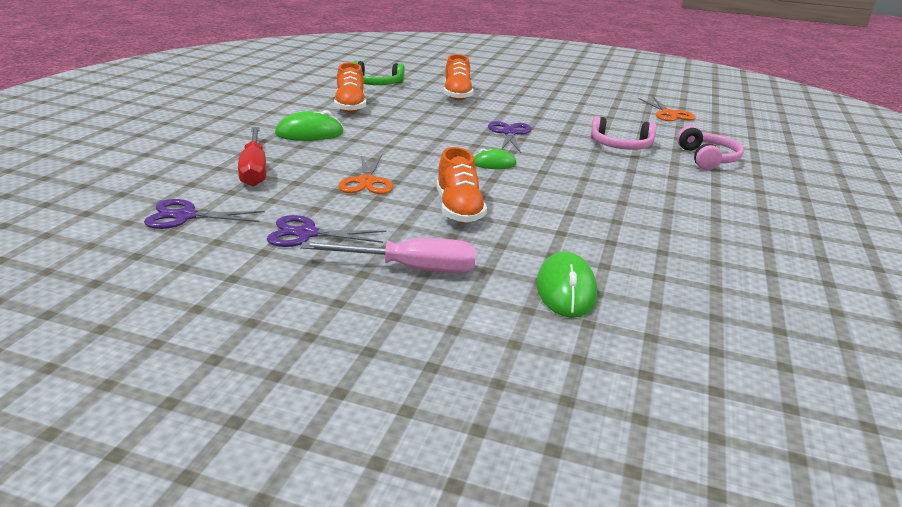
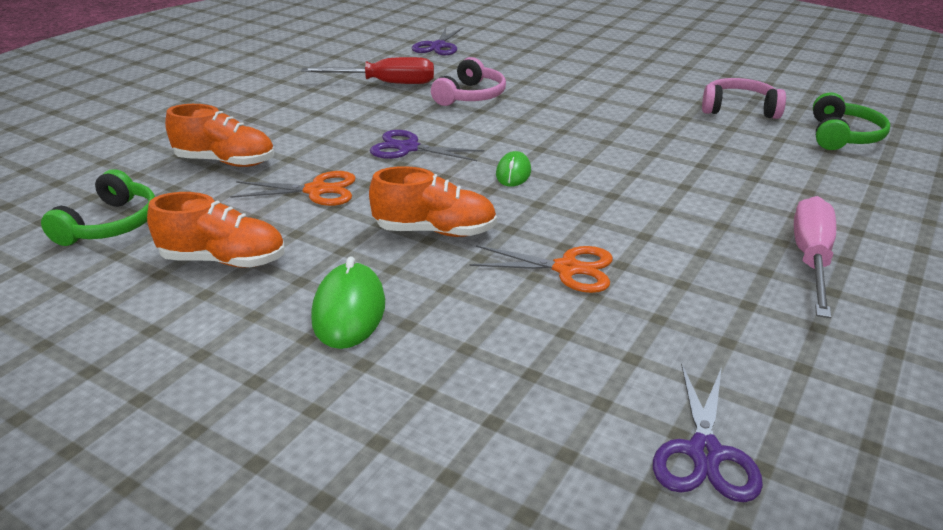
camera: 75 degrees left, 5 degrees up
red screwdriver [238,127,267,186] -> red screwdriver moved to [301,57,434,84]
purple scissors [267,215,386,247] -> purple scissors moved to [412,27,464,55]
orange shoe [437,147,487,223] -> orange shoe moved to [369,166,497,237]
green mouse [537,251,597,318] -> none
orange scissors [638,97,696,121] -> orange scissors moved to [230,171,356,206]
pink headphones [677,126,744,170] -> pink headphones moved to [702,78,786,119]
none -> green headphones [813,93,890,150]

